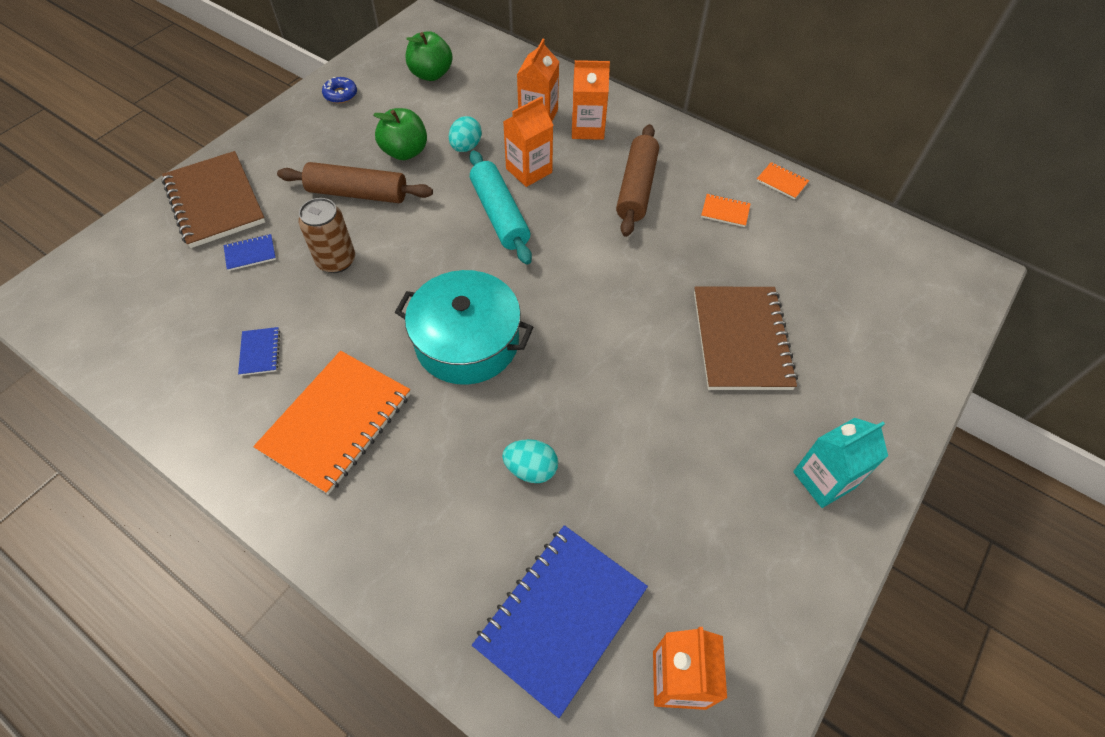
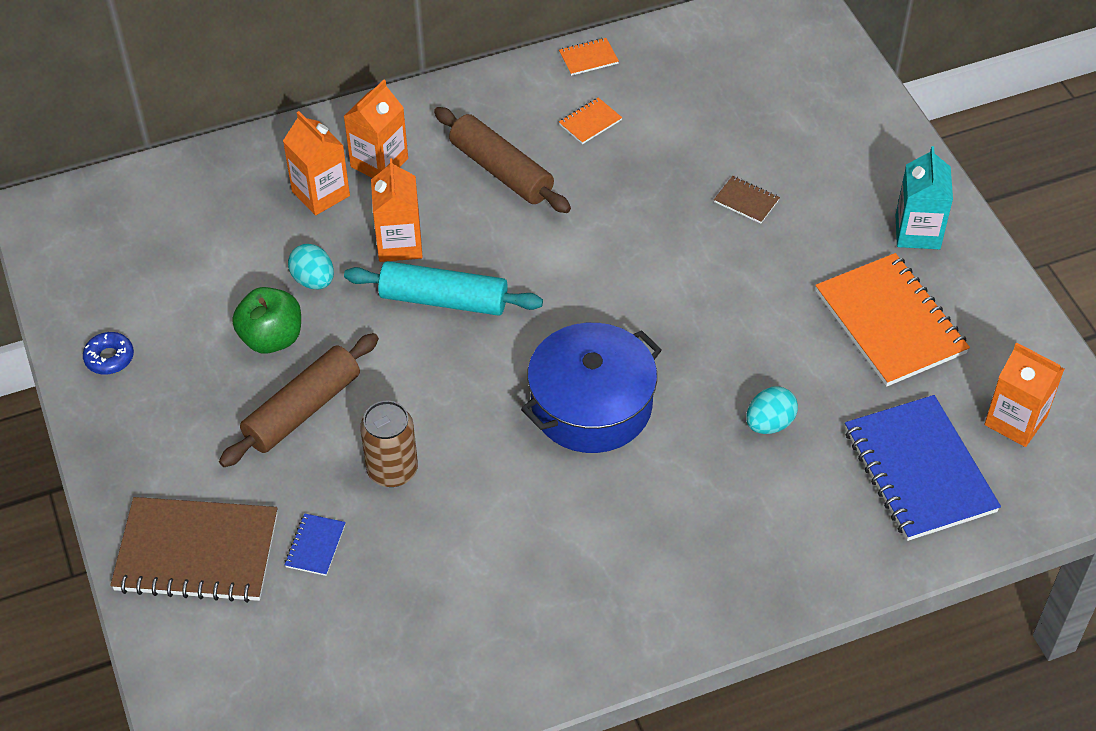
camera: 55 degrees left, 5 degrees down
blue notebook [238,327,280,376] -> none
orange notebook [253,351,410,495] -> orange notebook moved to [815,253,970,386]
turquoise pot [395,270,533,385] -> blue pot [521,323,662,453]
green apple [406,31,453,81] -> none
brown notebook [694,287,798,390] -> brown notebook [714,176,780,224], size x0.42

